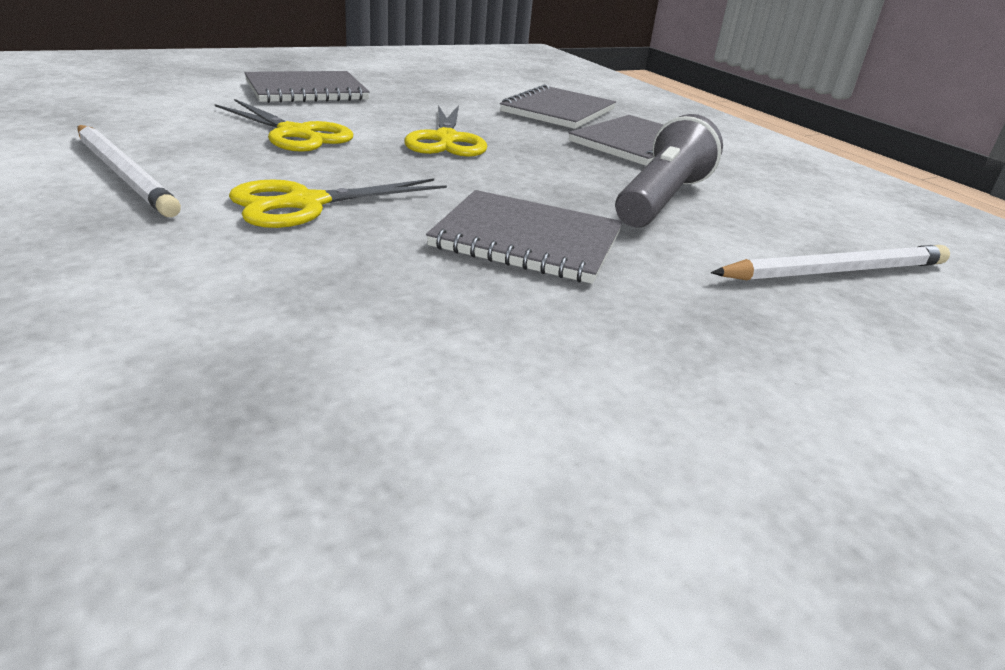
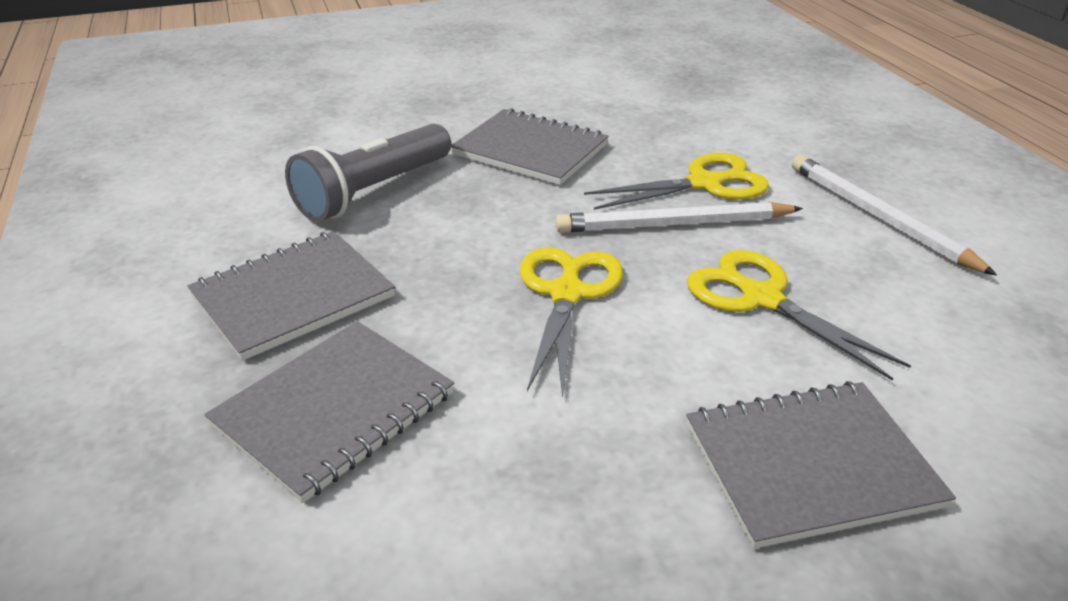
camera: 165 degrees left, 5 degrees up
white pencil [711,245,950,281] -> white pencil moved to [555,202,803,232]

